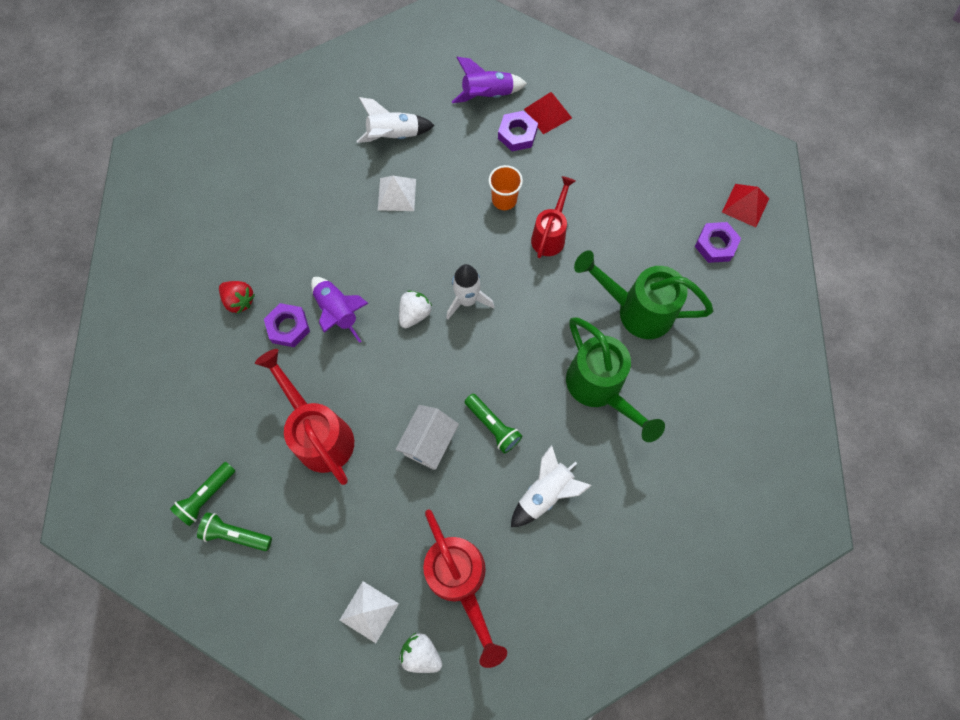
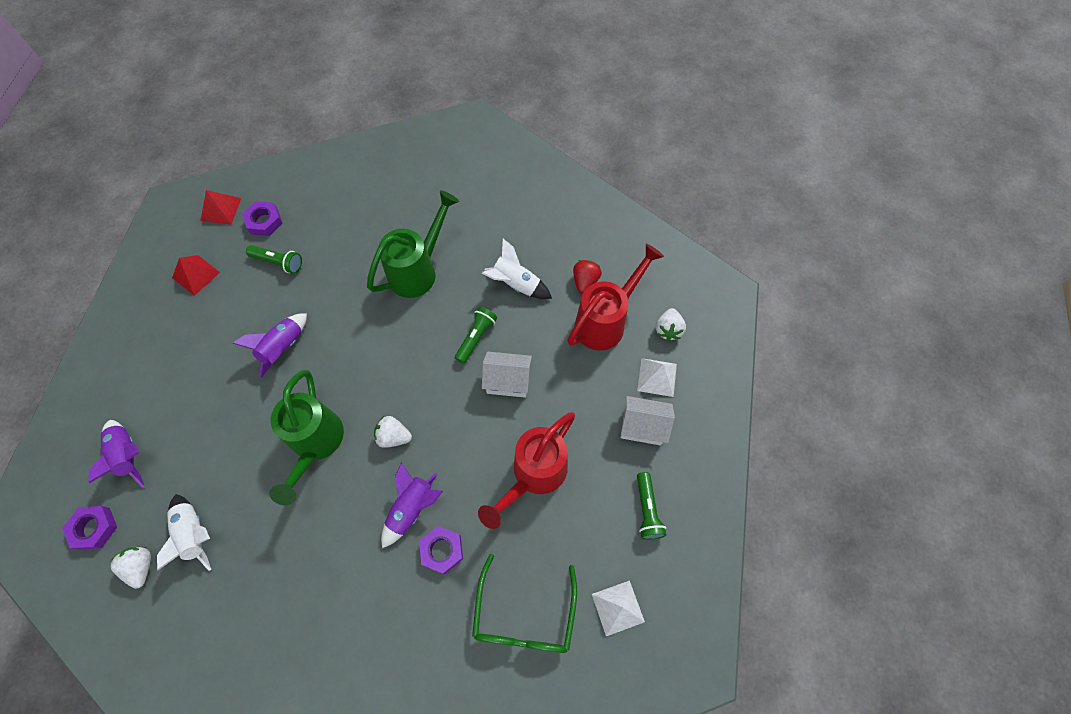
camera: 110 degrees left, 5 degrees down
green flashlight [170,462,236,526] -> green flashlight moved to [246,245,302,274]
red strawberry [219,281,255,314] -> red strawberry moved to [573,260,602,293]
white pyramid [378,176,416,211] -> white pyramid moved to [592,581,645,636]
white rocket [446,264,495,319] -> none
orange cup [489,165,523,210] -> none
purple nut [498,111,538,151] -> purple nut moved to [62,506,117,550]
red pyramid [524,92,572,134] -> red pyramid moved to [172,255,220,296]
red watering can [531,176,575,258] -> purple rocket [233,313,307,378]
green watering can [574,250,714,339] -> green watering can moved to [269,370,344,505]
none -> white strawberry [110,547,151,589]
none -> green glasses [472,554,577,653]
none -> white house [621,396,675,445]

